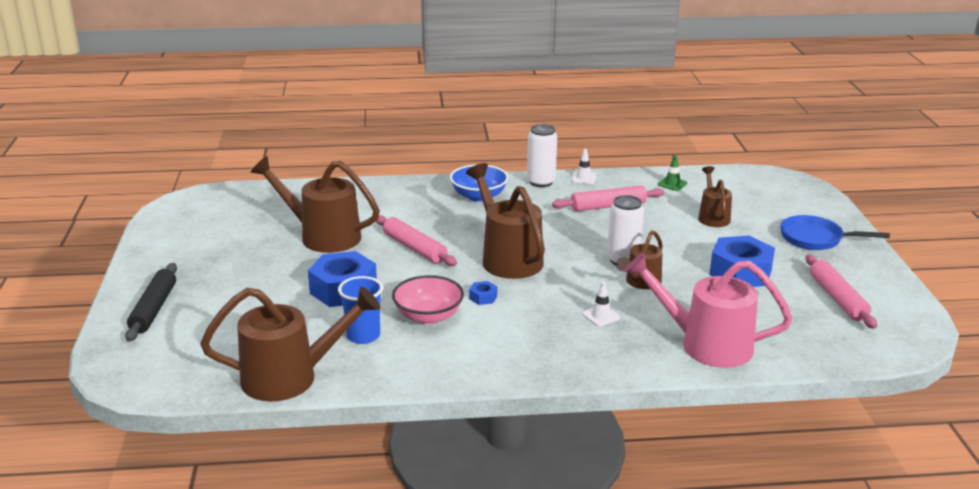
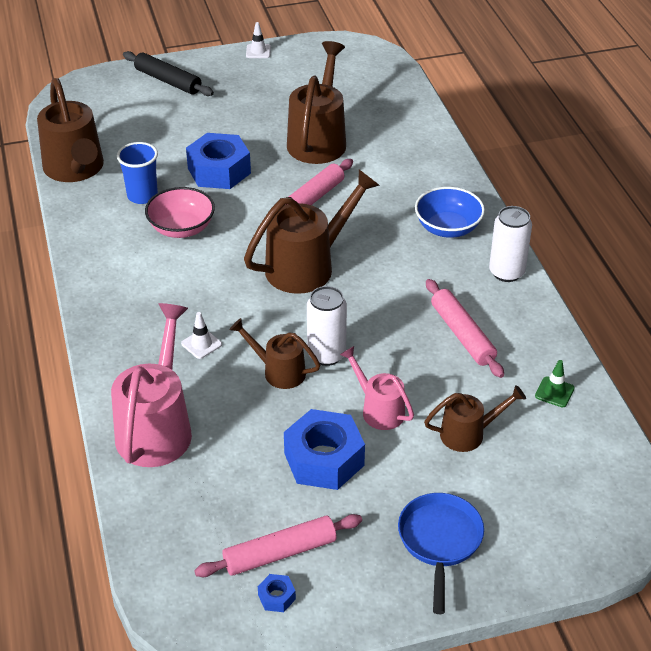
camera: 80 degrees right, 15 degrees up
black rolling pin [125,263,177,342] -> black rolling pin turned 45 degrees clockwise [123,51,214,96]
blue nut [469,281,497,305] -> blue nut moved to [258,574,296,612]
white traffic cone [571,149,596,184] -> white traffic cone moved to [246,22,271,58]
none -> pink watering can [340,346,414,430]

